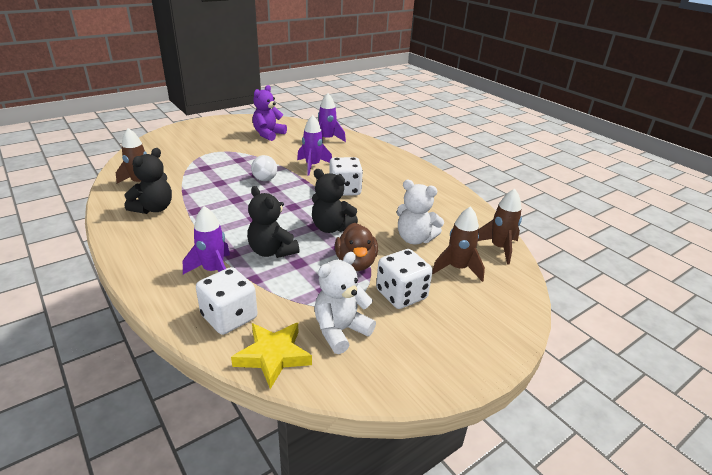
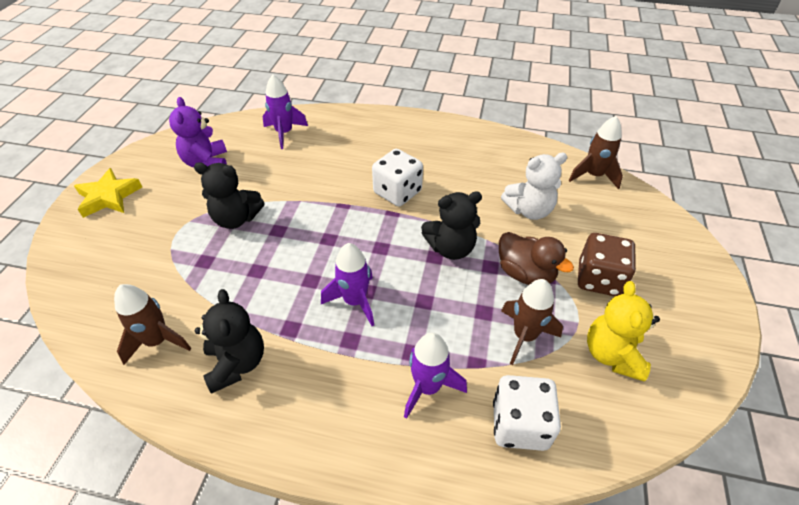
camera: 40 degrees left, 15 degrees up
yellow star [231,323,312,389] -> yellow star moved to [74,168,142,218]
black teddy bear [247,186,299,258] -> black teddy bear moved to [194,162,264,229]
white ball [251,155,277,181] -> none
purple rocket [297,115,332,176] -> purple rocket moved to [321,243,374,326]
white teddy bear [314,252,376,354] -> yellow teddy bear [587,281,660,381]
white dice [376,249,433,309] -> brown dice [578,233,636,296]
brown rocket [432,206,485,282] -> brown rocket moved to [501,279,563,365]

